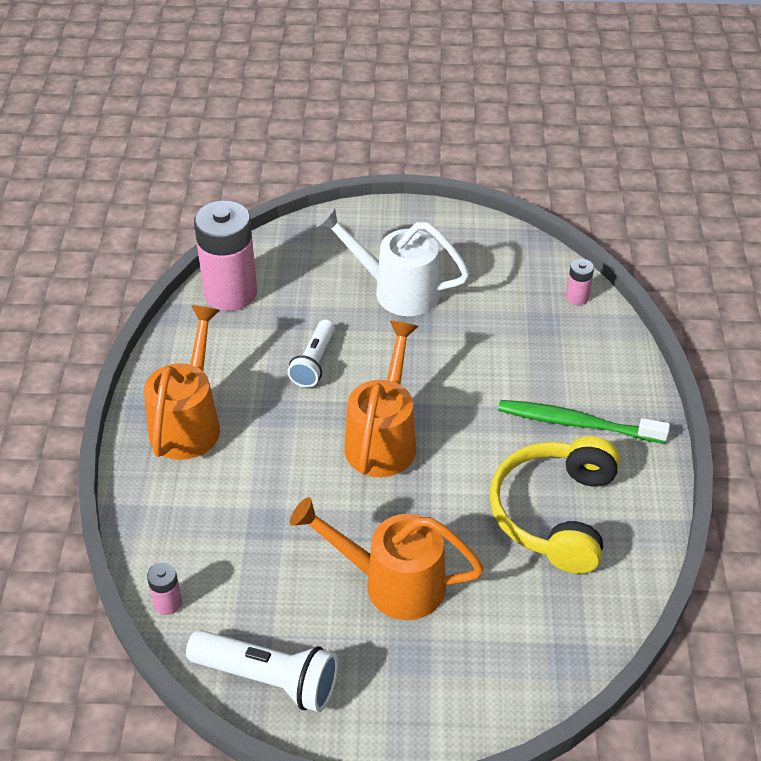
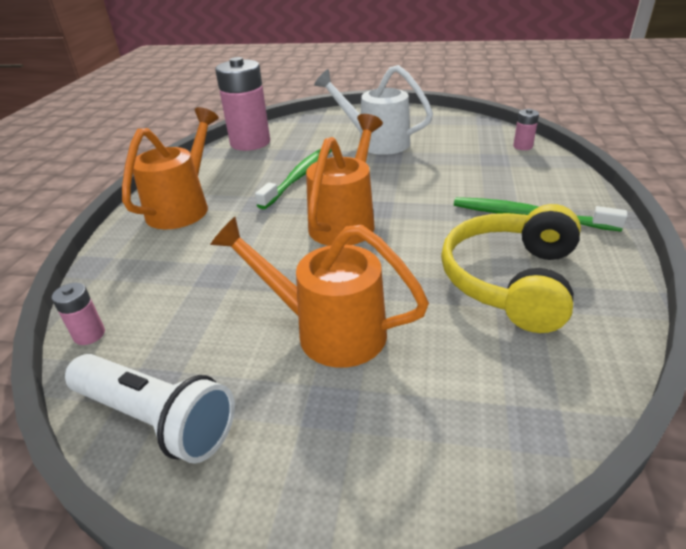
camera: 10 degrees right, 10 degrees down
white flashlight [287,319,335,387] -> green toothbrush [255,148,332,209]

